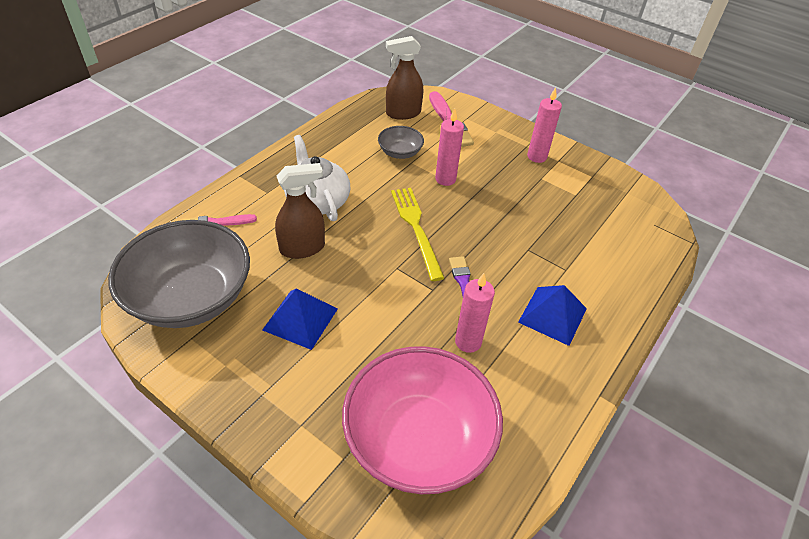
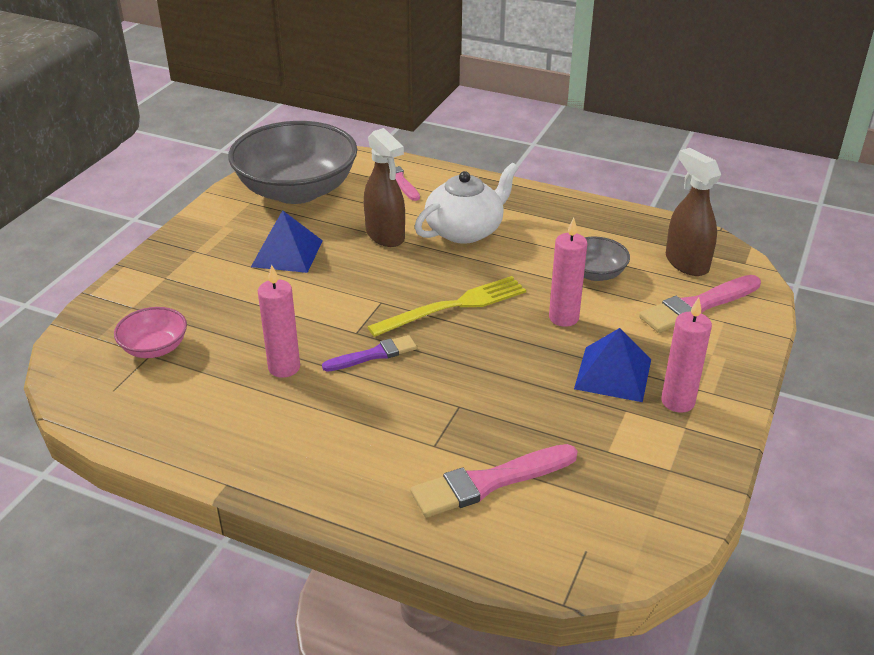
camera: 80 degrees right, 10 degrees down
pink bowl [342,346,503,494] -> pink bowl [114,307,187,358], size x0.46
blue pyramid [518,285,587,346] -> blue pyramid moved to [574,328,651,402]
none -> pink brush [410,444,578,518]

